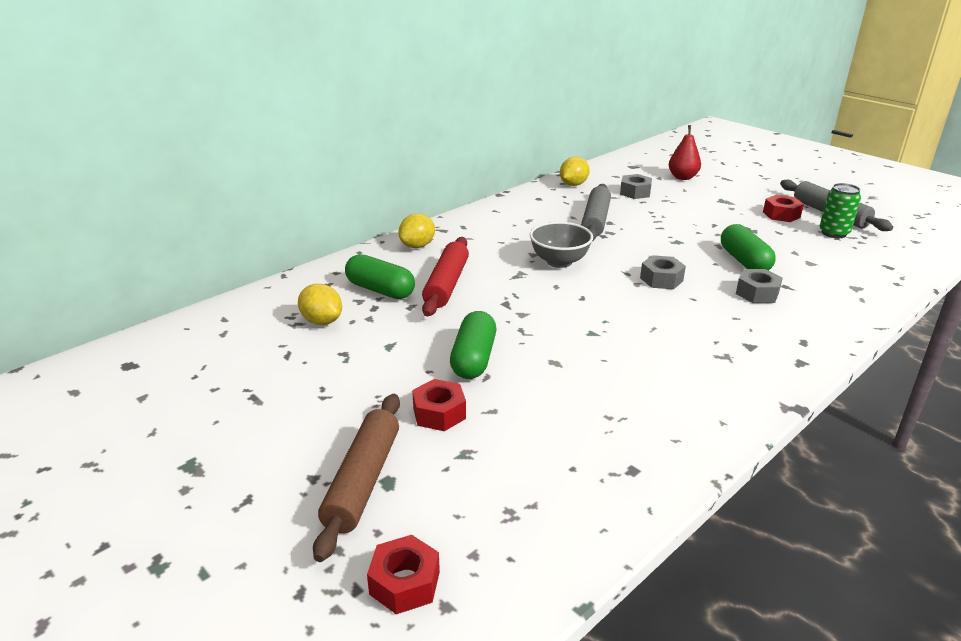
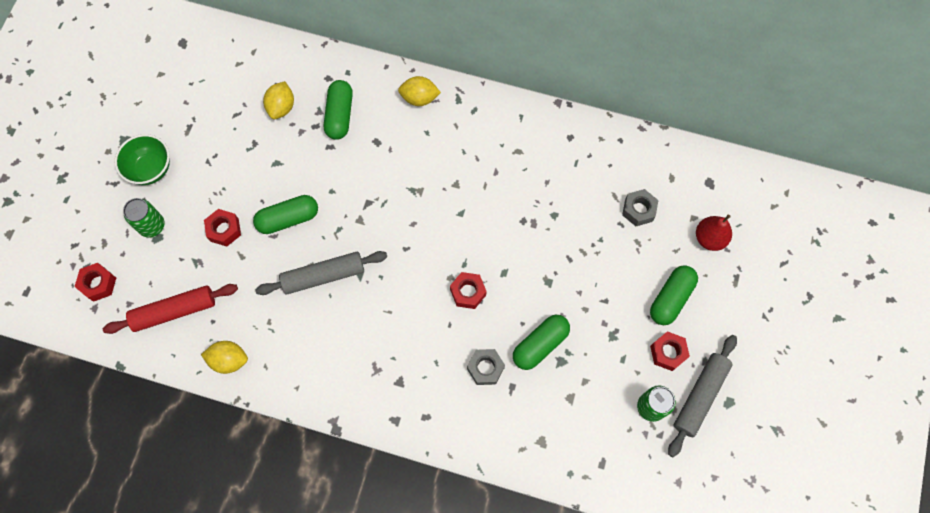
camera: 60 degrees right, 40 degrees up
brown rolling pin [313,394,400,562] -> green can [123,198,165,238]
red rolling pin [422,237,469,316] -> red rolling pin moved to [103,284,238,334]
grey bowl [530,222,593,268] -> none
yellow lemon [560,157,590,186] -> yellow lemon moved to [201,341,248,374]
grey rolling pin [581,184,611,241] -> grey rolling pin moved to [255,251,387,295]
grey nut [640,255,686,289] -> red nut [450,272,487,309]
none -> green bowl [115,134,170,185]
none -> green capsule [650,265,698,325]

